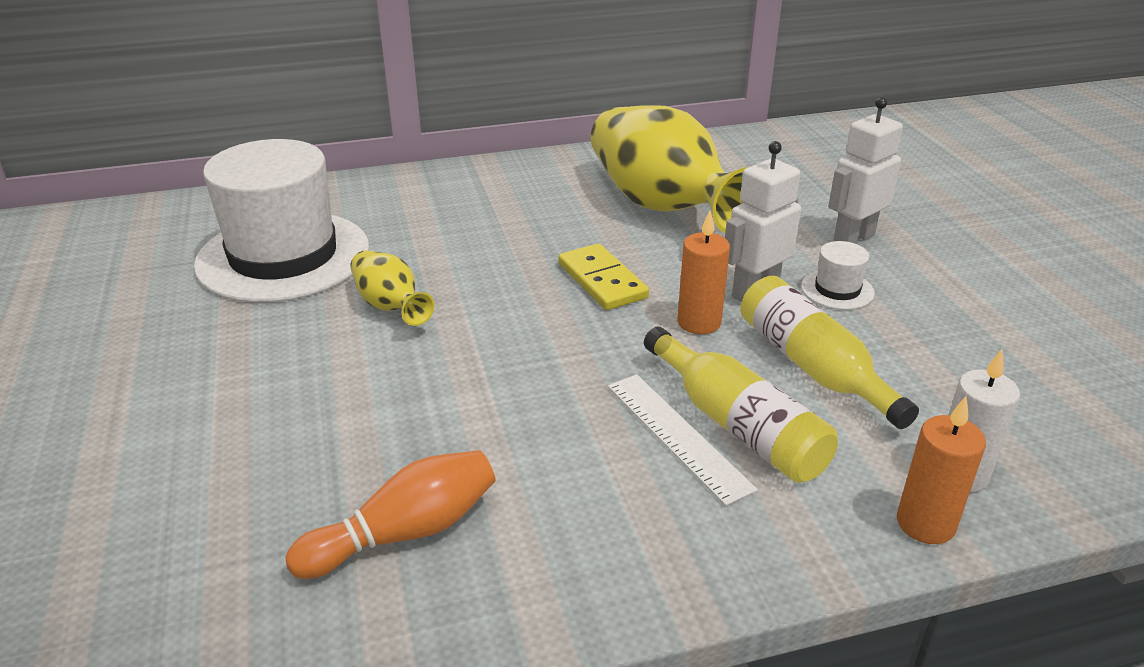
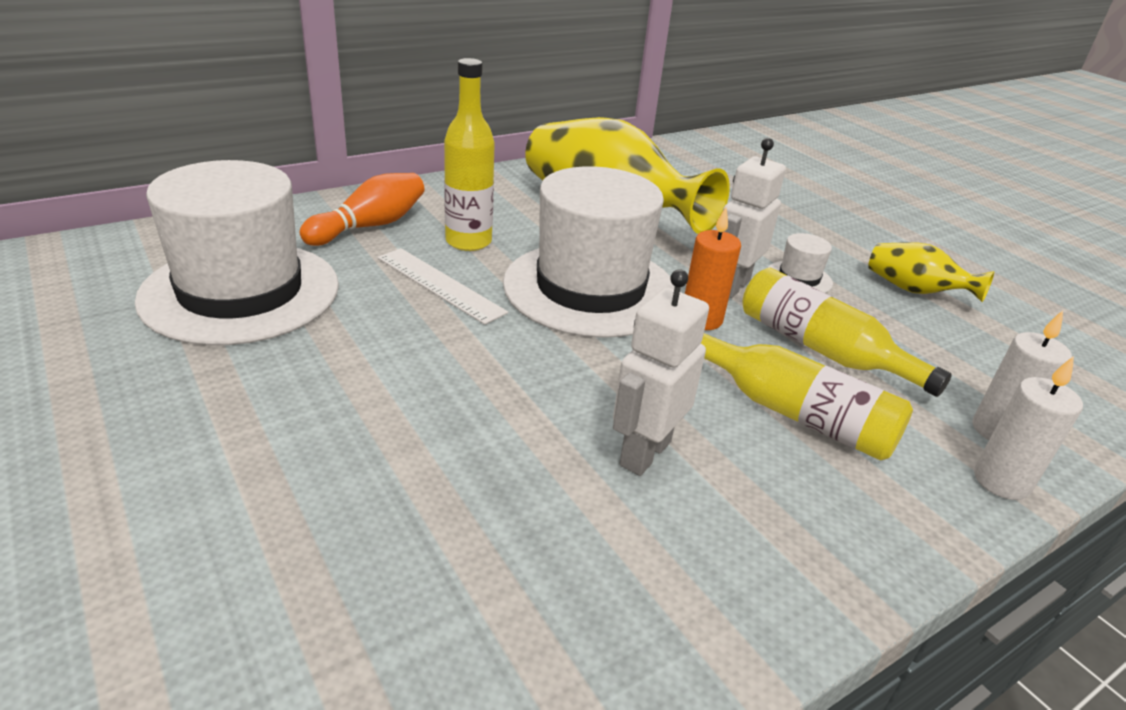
camera: 20 degrees left, 0 degrees up
orange bowling pin [286,450,496,579] -> orange bowling pin moved to [300,173,425,246]
yellow vase [350,250,435,326] -> yellow vase moved to [868,242,995,302]
yellow domino [558,243,649,310] -> white hat [503,166,675,338]
white ruler [607,374,758,506] -> white ruler moved to [377,248,508,325]
white robot [828,97,903,244] -> white robot moved to [613,269,709,476]
orange candle [897,396,986,544] -> white candle [974,356,1083,500]
none -> yellow bottle [444,58,495,251]

